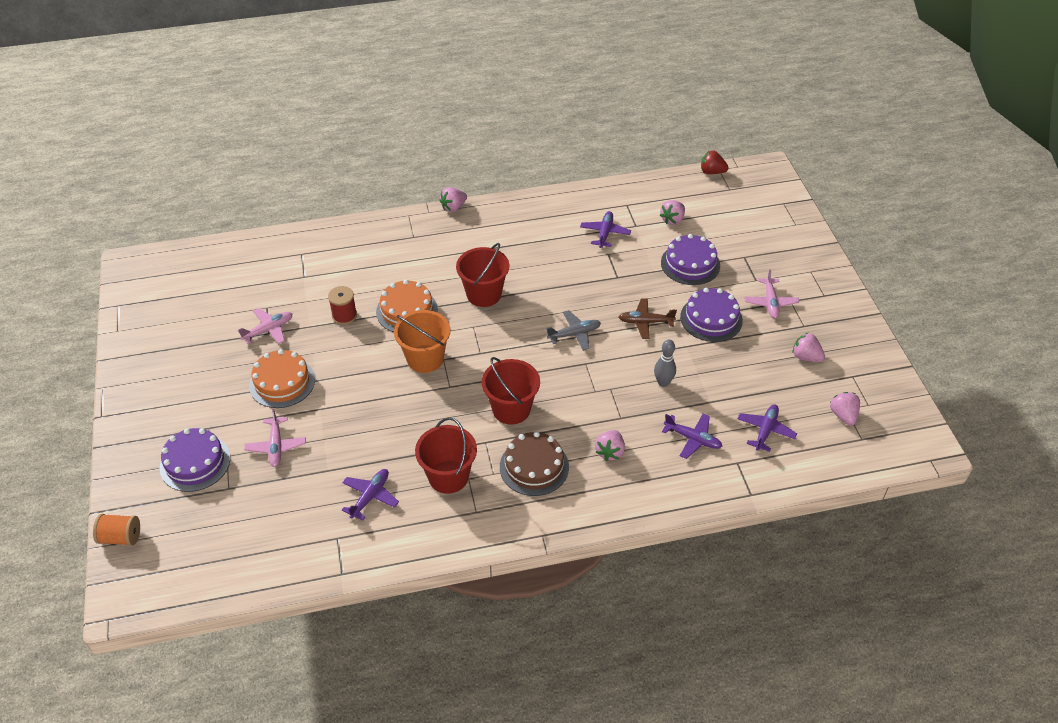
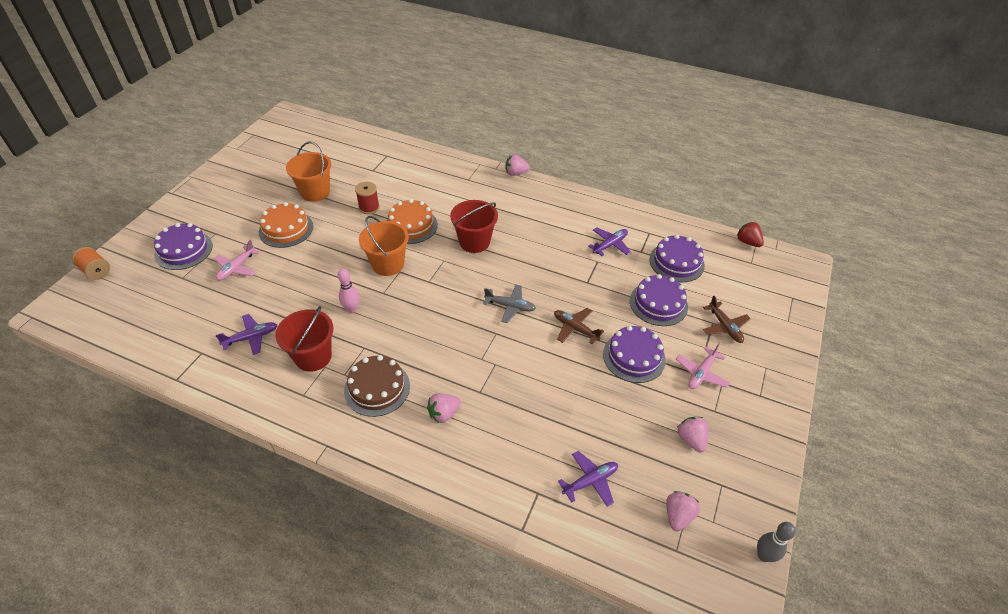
camera: 35 degrees right, 0 degrees up
pink plane [238,308,292,344] -> orange bucket [286,142,331,202]
red bucket [482,357,540,425] -> none
grey bowling pin [654,340,676,387] -> grey bowling pin moved to [757,522,796,562]
pink strawberry [660,200,685,225] -> purple cake [649,235,705,282]
purple plane [662,414,722,459] -> none
none -> pink bowling pin [338,269,360,313]
none -> brown plane [703,296,751,343]

